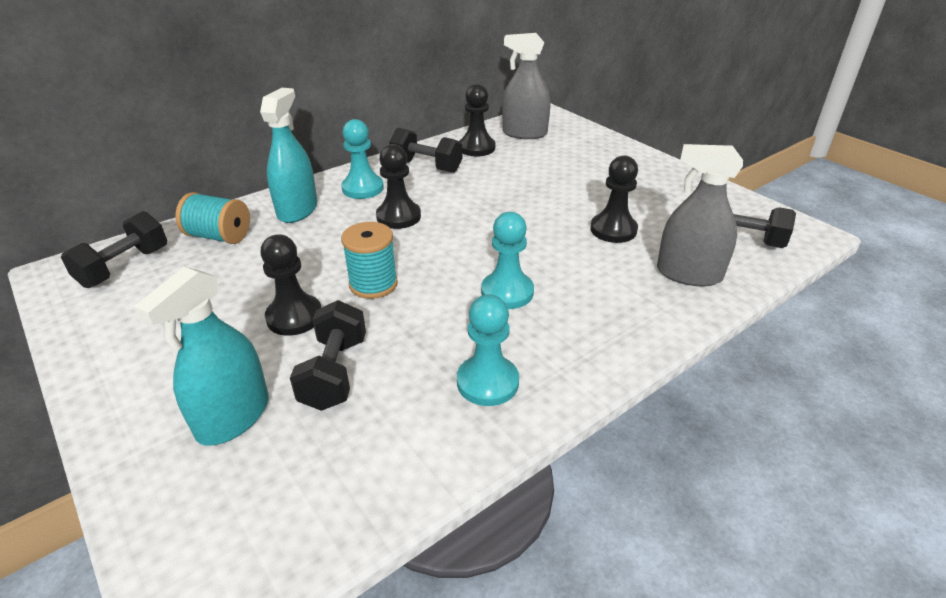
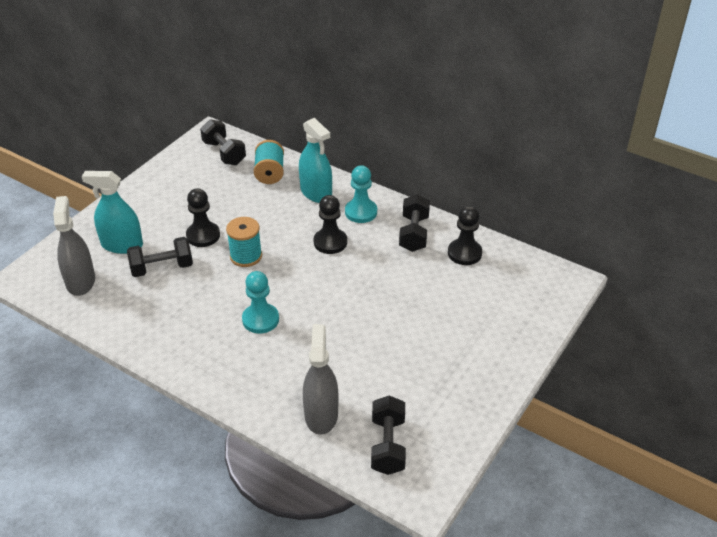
camera: 70 degrees right, 5 degrees up
black dumbbell [61,211,167,288] -> black dumbbell turned 45 degrees clockwise [200,119,246,165]
turquoise spray bottle [260,88,317,223] -> turquoise spray bottle turned 60 degrees clockwise [299,118,332,203]
turquoise pawn [457,294,519,406] -> none
grey spray bottle [502,33,550,139] -> grey spray bottle moved to [53,196,95,296]
black pawn [591,155,638,243] -> none

